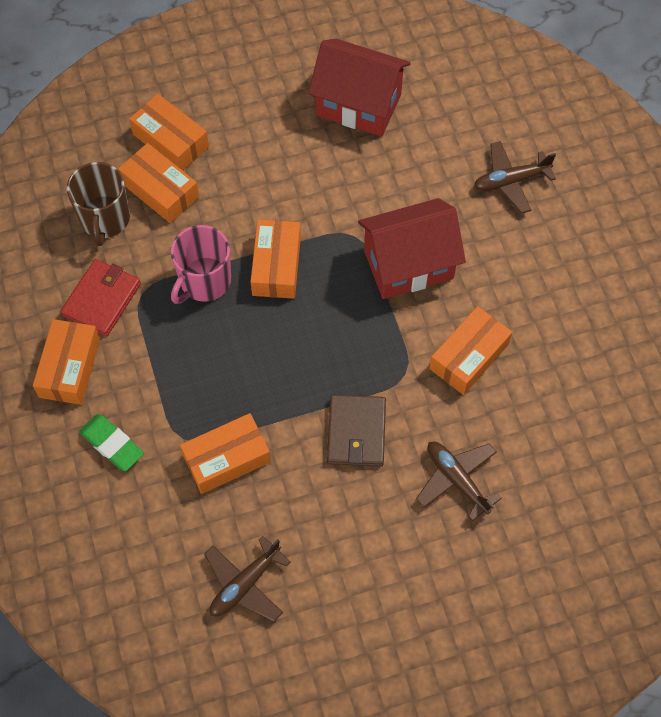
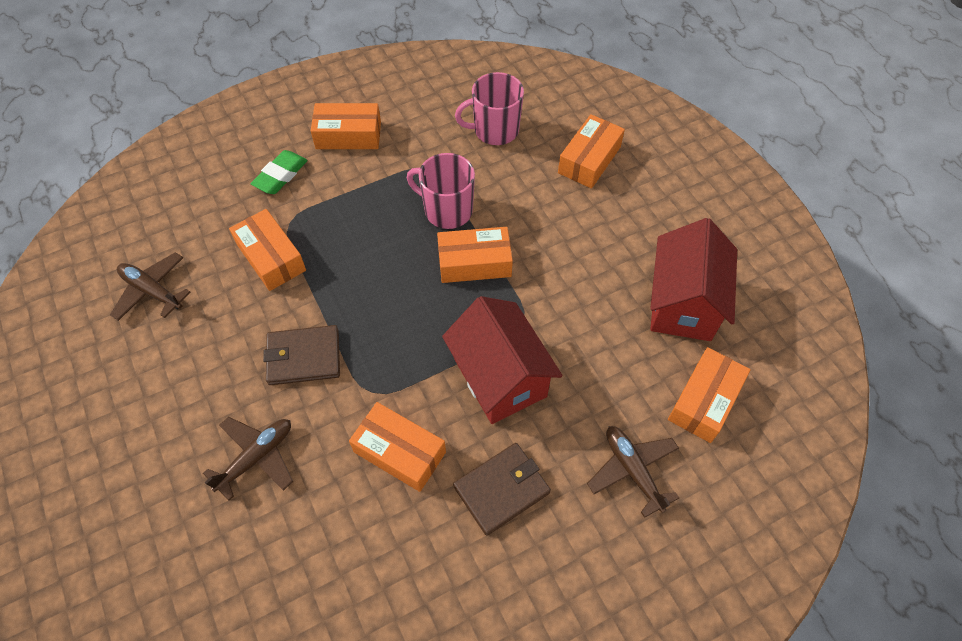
camera: 80 degrees right, 5 degrees down
red wallet [60,259,141,337] -> none
brown mug [67,162,130,246] -> pink mug [455,72,524,145]
orange box [118,143,199,223] -> orange box moved to [668,347,751,443]
none -> brown wallet [453,443,551,536]

